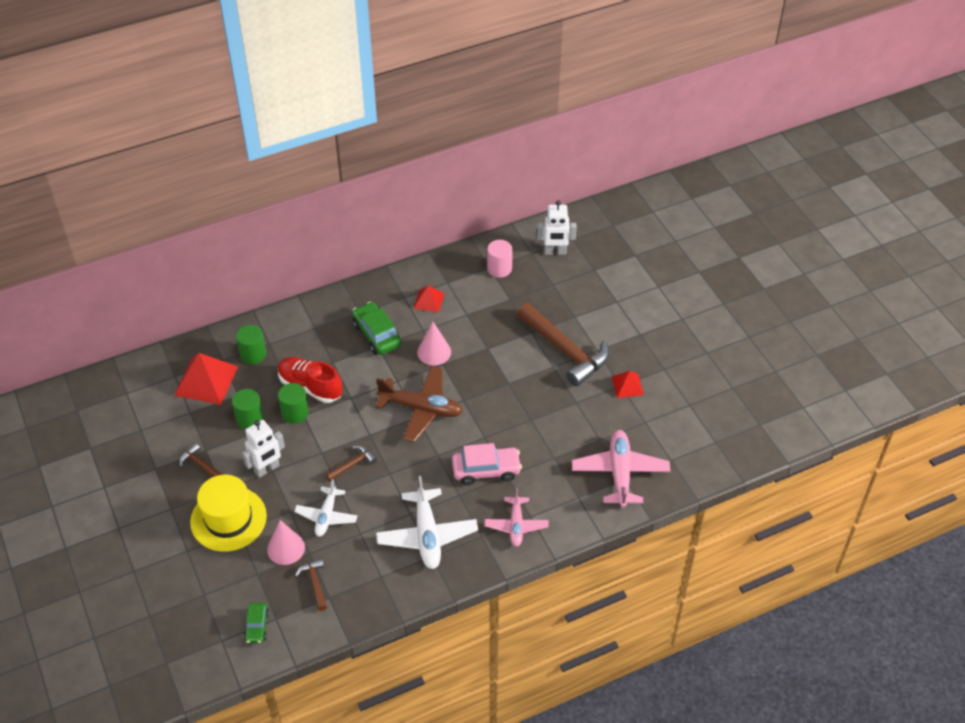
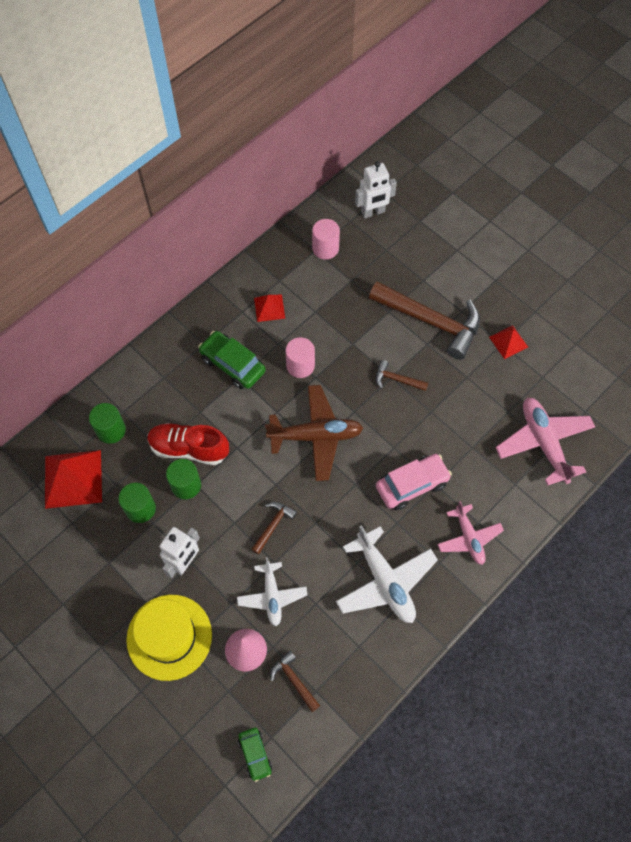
camera: 20 degrees left, 15 degrees up
brown hammer [179,443,223,477] -> brown hammer moved to [375,360,428,391]
pink cone [417,322,451,365] -> pink cylinder [285,337,315,378]

